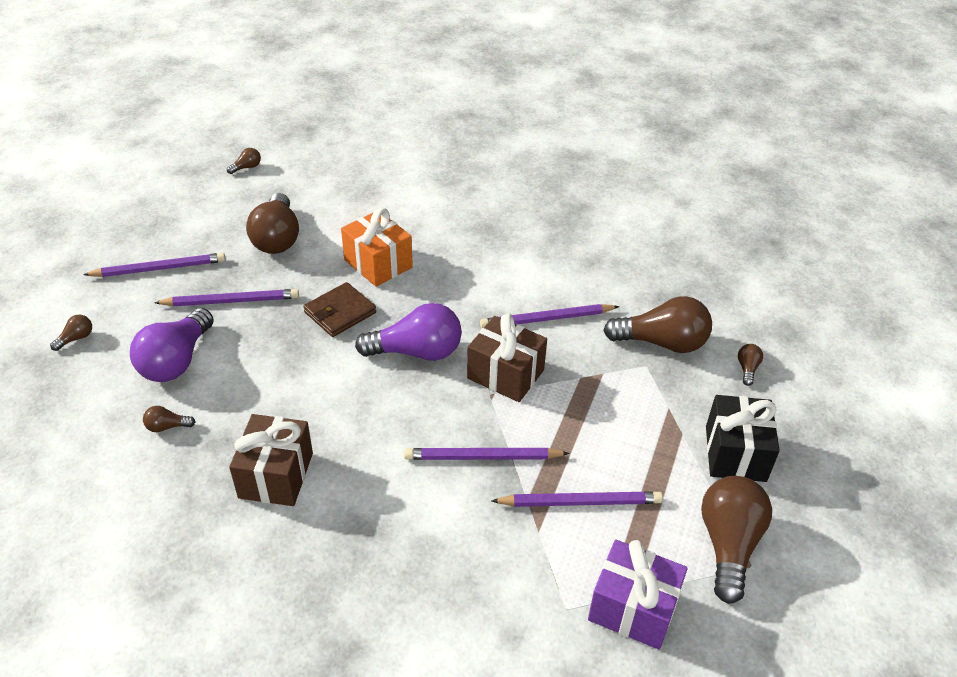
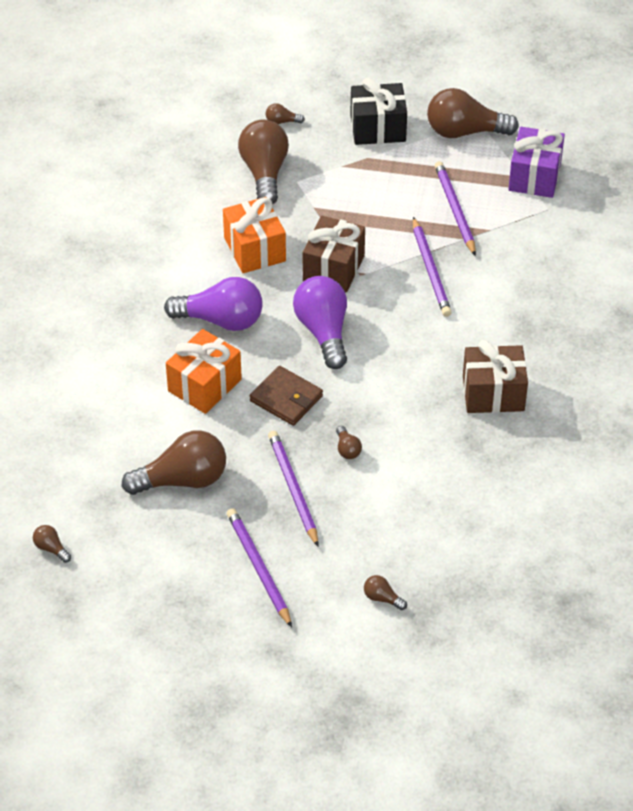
camera: 100 degrees left, 5 degrees up
purple light bulb [130,308,214,382] -> purple light bulb moved to [164,277,263,331]
brown light bulb [143,406,195,432] -> brown light bulb moved to [336,426,362,459]
purple pencil [480,304,619,328] -> orange gift [223,197,286,273]

